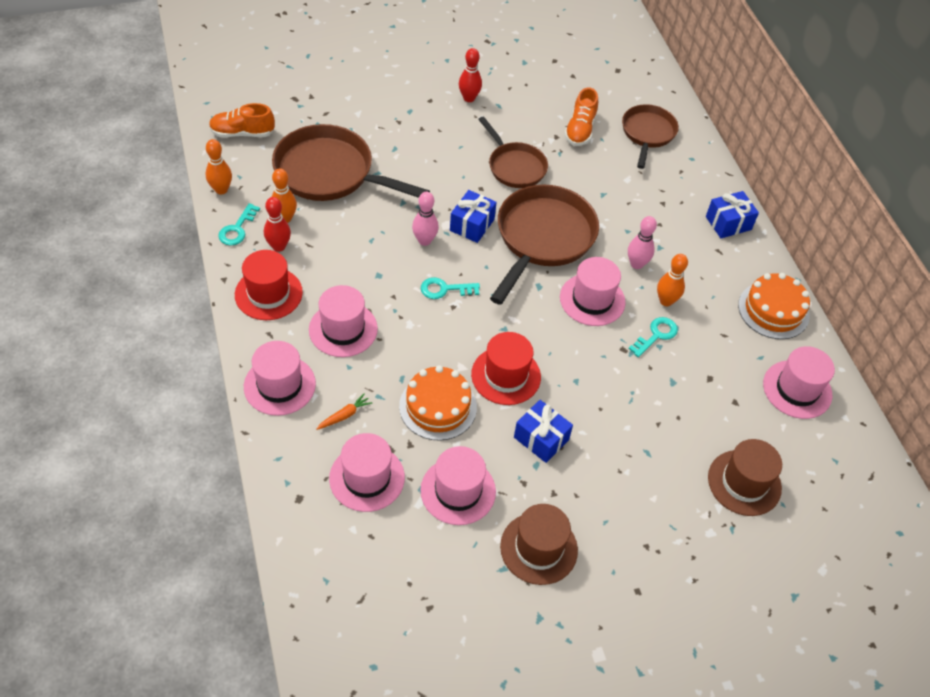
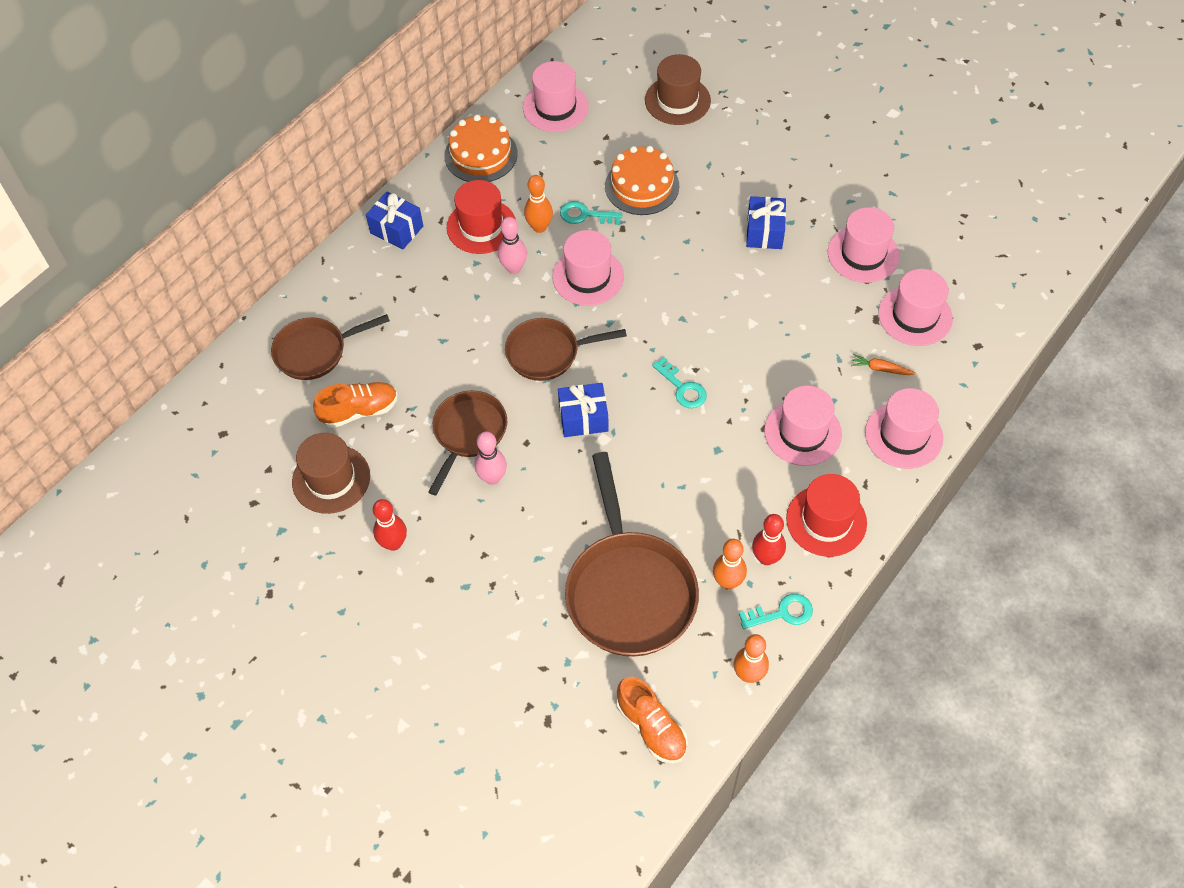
camera: 120 degrees left, 5 degrees up
orange cake [399,365,477,441] -> orange cake moved to [605,146,679,215]
pink bowling pin [412,192,439,246] -> pink bowling pin moved to [475,432,507,485]
red hat [471,332,541,405] -> red hat moved to [447,180,516,254]
brown pan [490,185,599,305] -> brown pan [505,318,627,381], size x0.61
brown hat [500,504,578,585] -> brown hat moved to [292,433,370,514]

